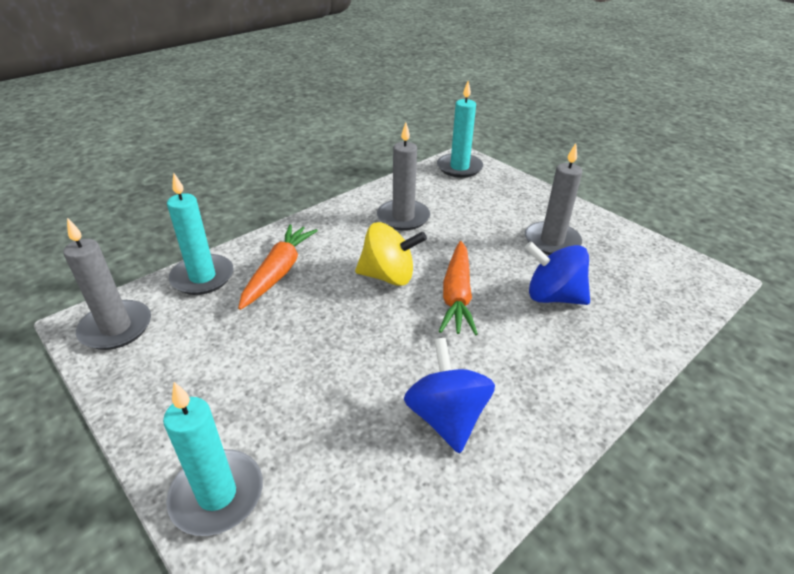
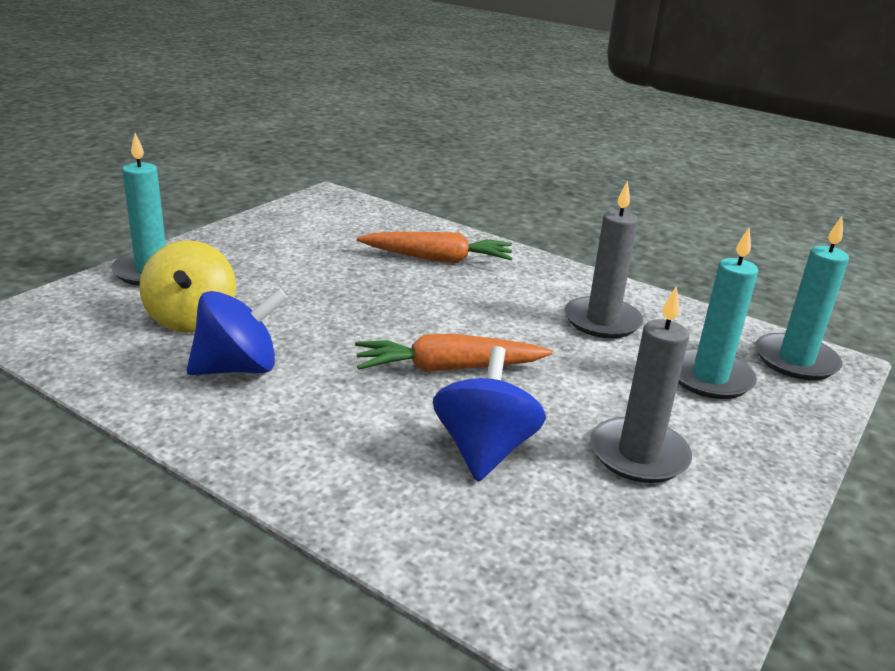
camera: 75 degrees right, 10 degrees down
grey candle [63,218,151,350] -> none
turquoise candle [167,173,234,295] -> turquoise candle moved to [678,228,758,399]
yellow spinning top [355,222,427,286] -> yellow spinning top moved to [139,240,236,333]

